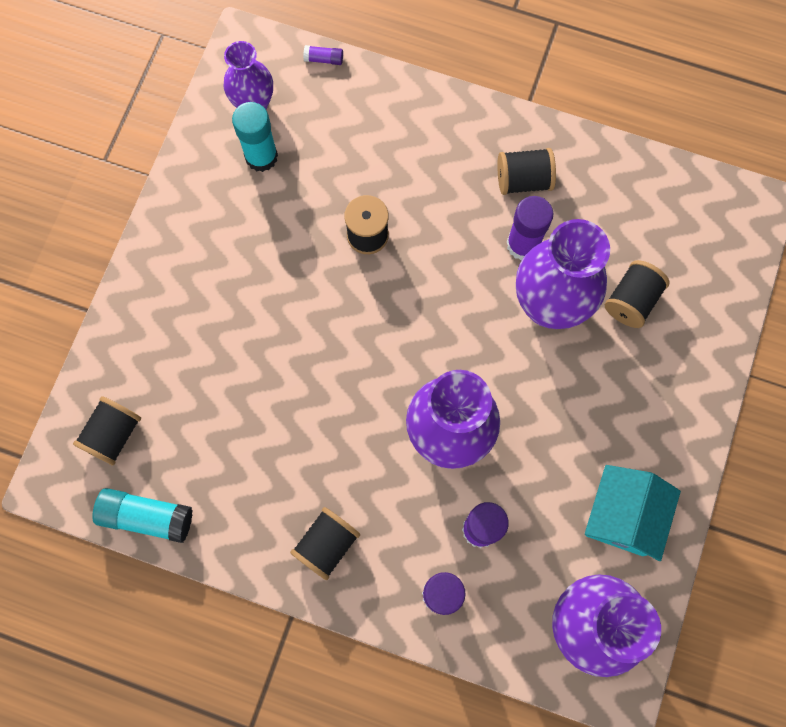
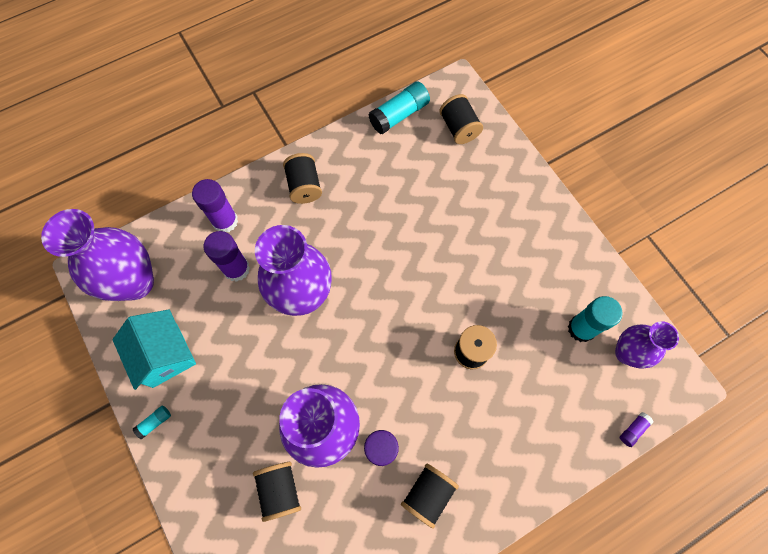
camera: 130 degrees right, 5 degrees down
none -> turquoise glue stick [133,405,171,440]

